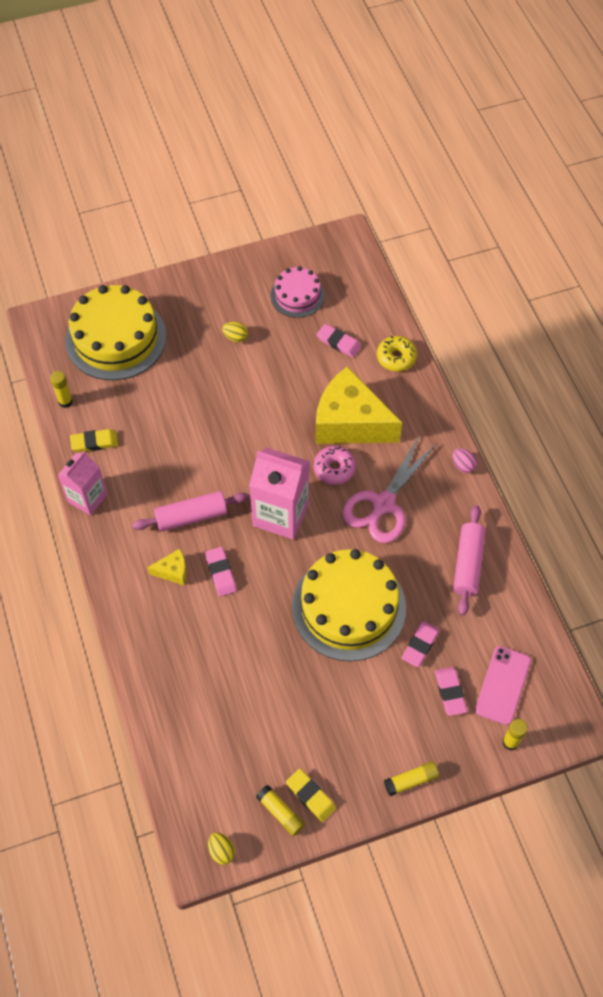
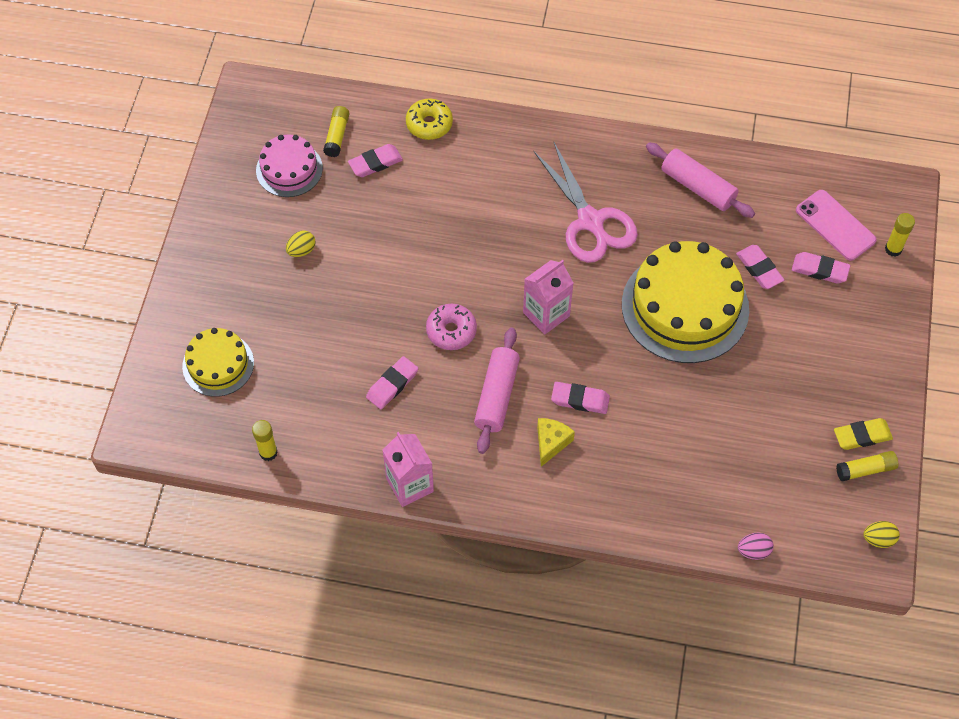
camera: 60 degrees left, 0 degrees up
yellow cake [65,285,167,380] -> yellow cake [182,328,254,397], size x0.55
yellow eraser [70,429,118,452] -> none
pink carton [249,447,310,540] -> pink carton [523,260,573,335], size x0.66
pink donut [314,446,356,485] -> pink donut moved to [426,304,477,350]
yellow cheese [315,366,402,444] -> none
yellow glue stick [384,761,439,796] -> yellow glue stick moved to [323,106,350,157]
pink egg [453,448,477,473] -> pink egg moved to [738,532,774,560]
none -> pink eraser [366,356,418,409]

